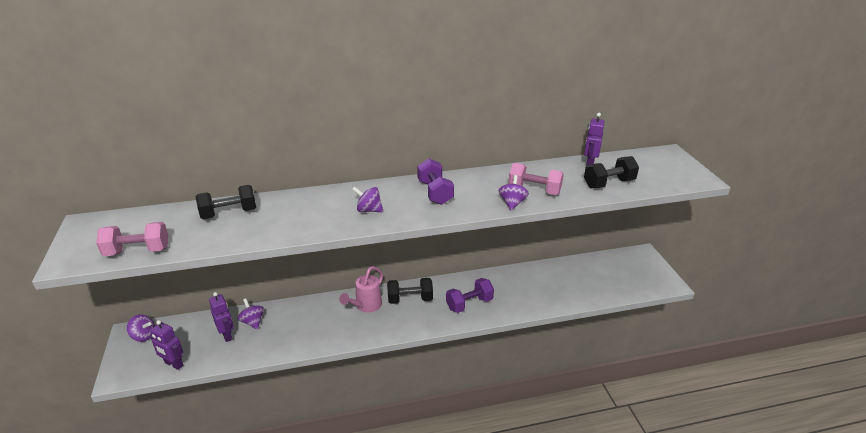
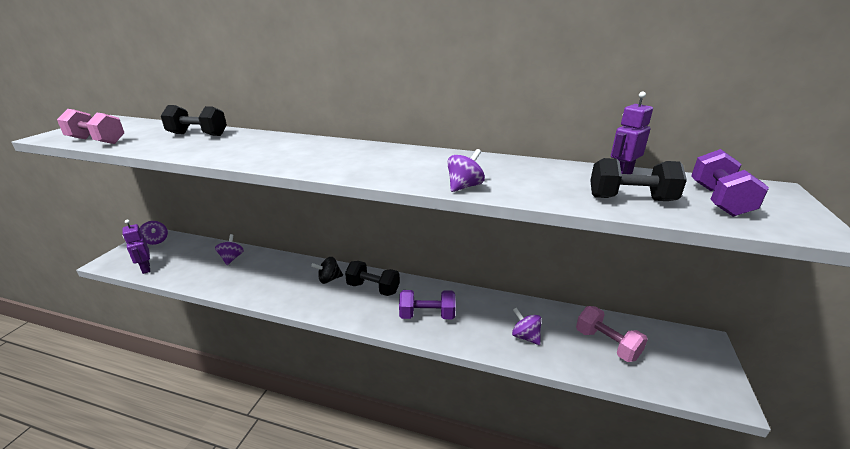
camera: 30 degrees right, 5 degrees down
purple robot [209,292,234,342] -> none
pink watering can [339,266,383,312] -> black spinning top [311,257,343,284]
purple spinning top [352,186,383,212] -> purple spinning top moved to [512,308,541,345]
purple dumbbell [417,158,454,205] -> purple dumbbell moved to [691,149,769,217]
pink dumbbell [508,163,564,195] -> pink dumbbell moved to [576,306,648,362]

